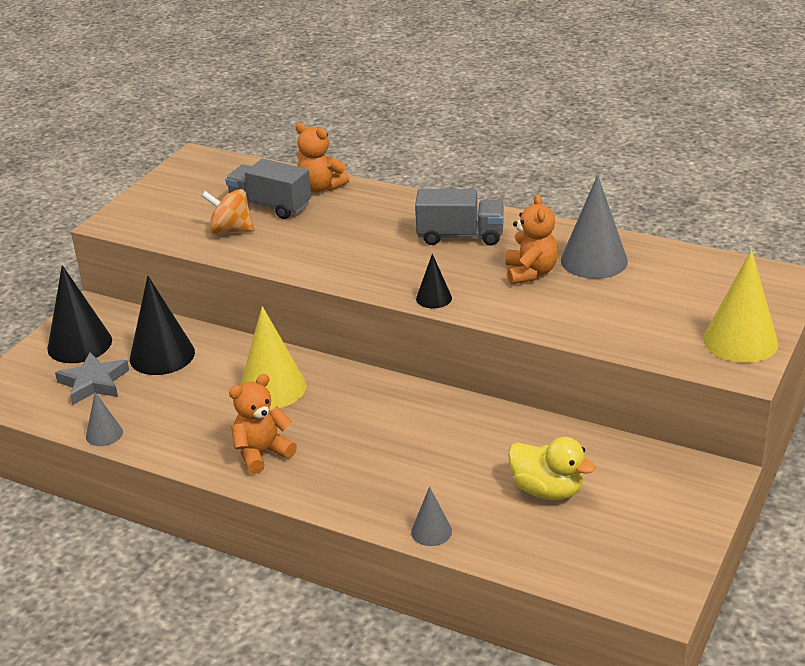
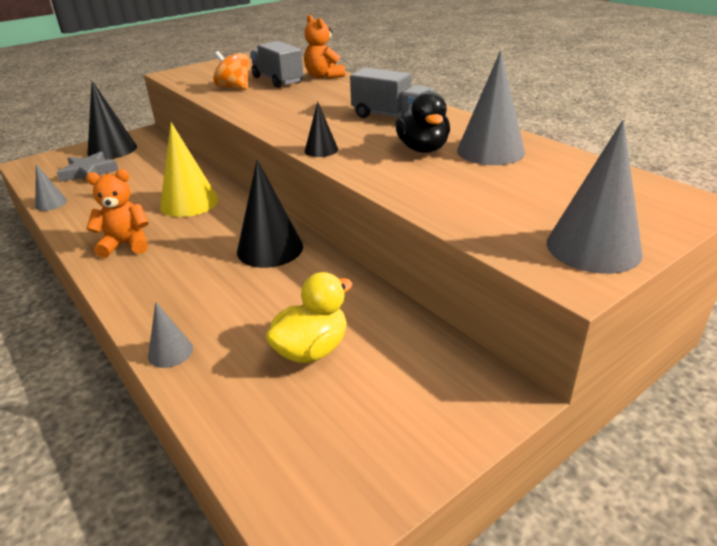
camera: 25 degrees right, 0 degrees up
black cone [130,276,195,375] -> black cone moved to [237,159,303,268]
orange teddy bear [505,194,558,285] -> black duck [395,91,450,153]
yellow duck [508,437,596,500] -> yellow duck turned 105 degrees counterclockwise [265,272,352,363]
yellow cone [703,250,778,363] -> grey cone [547,120,643,274]

